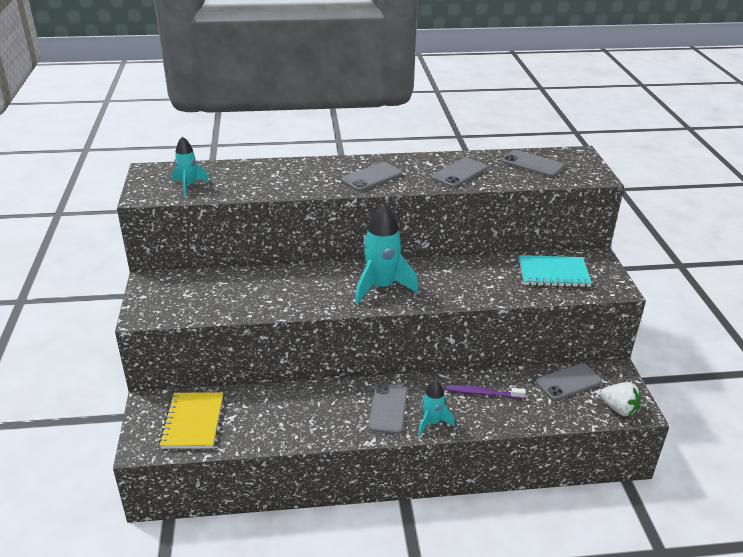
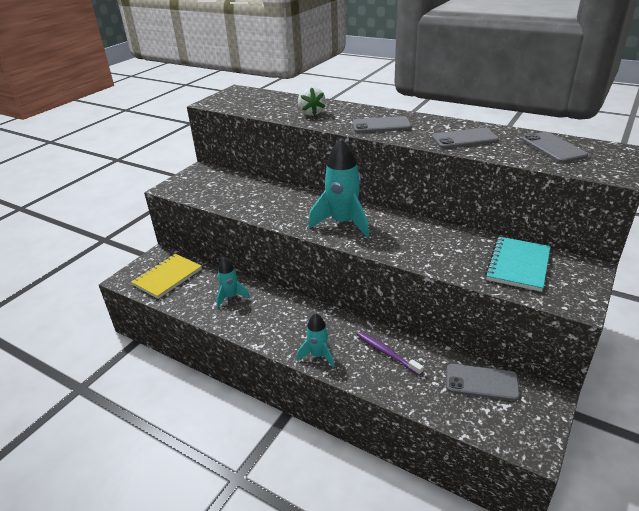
camera: 40 degrees right, 0 degrees up
turquoise rocket [172,137,209,196] -> turquoise rocket moved to [216,258,250,308]
grey phone [368,384,407,434] -> none
turquoise notebook [519,255,592,287] -> turquoise notebook turned 75 degrees clockwise [485,237,551,292]
white strawberry [600,382,641,416] -> white strawberry moved to [298,87,326,116]

